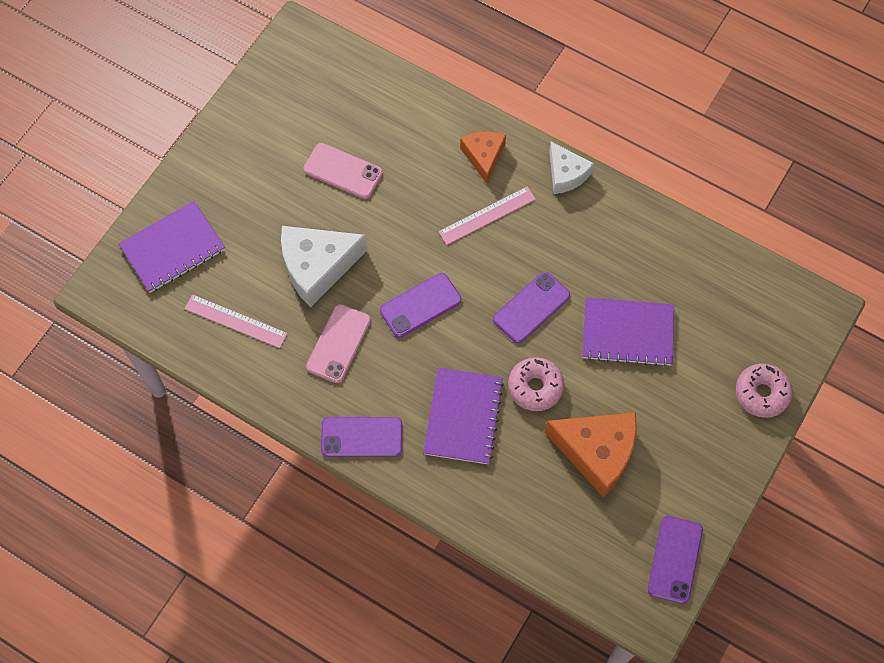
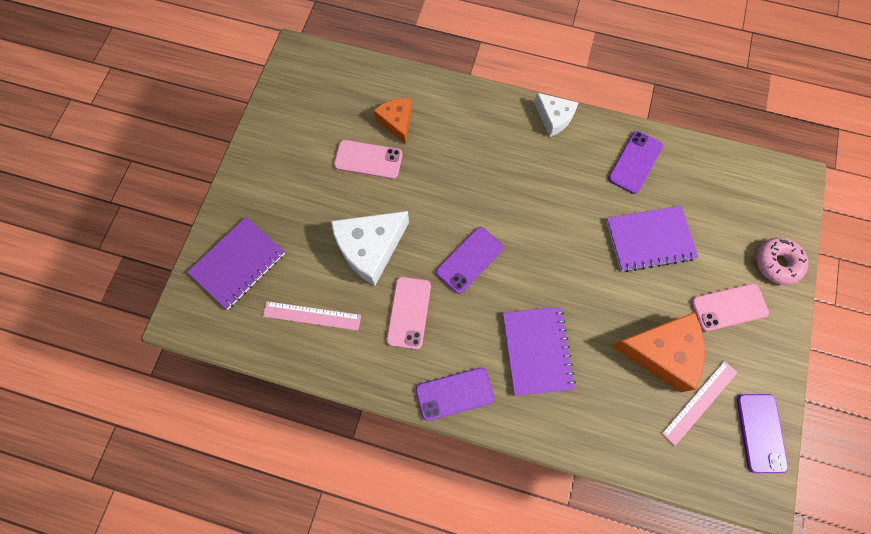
camera: 15 degrees left, 5 degrees up
pink ruler [438,186,536,245] -> pink ruler moved to [662,361,738,446]
orange cheese [460,131,506,184] -> orange cheese moved to [373,98,412,145]
purple phone [493,272,570,343] -> purple phone moved to [608,131,663,194]
pink donut [508,357,564,411] -> none
none -> pink phone [691,283,769,331]

